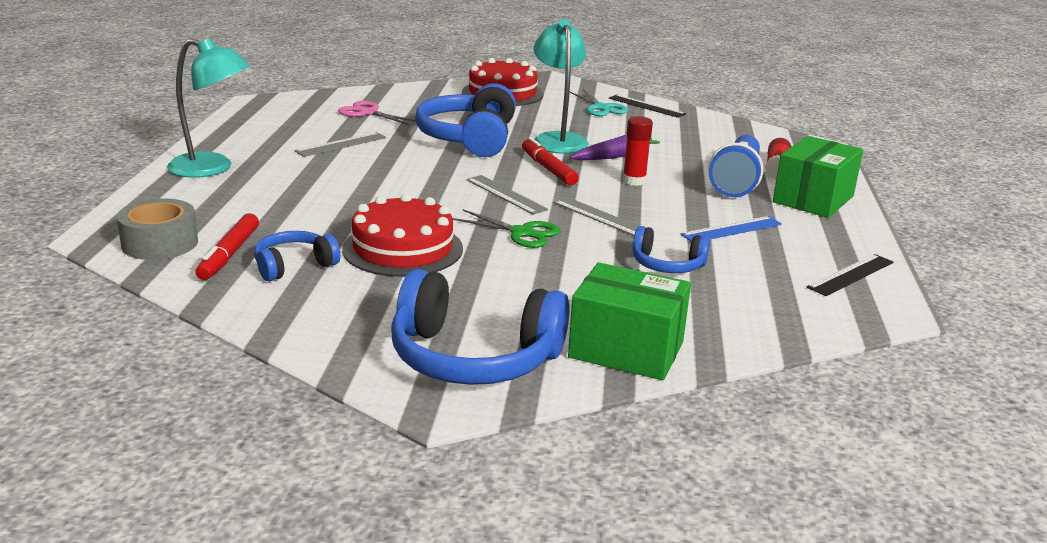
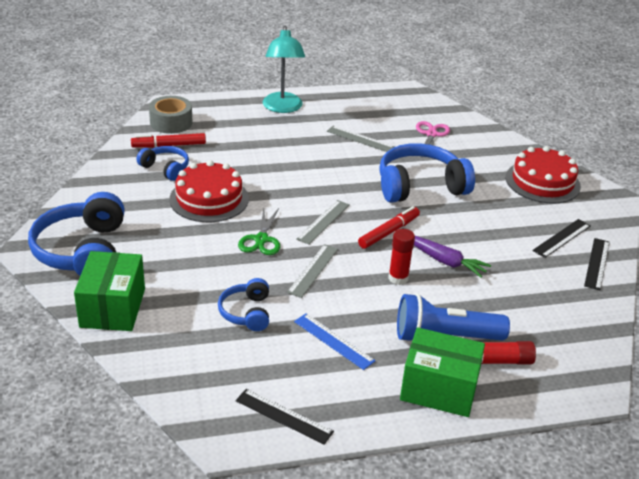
camera: 70 degrees right, 10 degrees up
turquoise lamp [534,19,589,154] -> none
turquoise scissors [570,89,628,116] -> black ruler [532,219,591,258]

